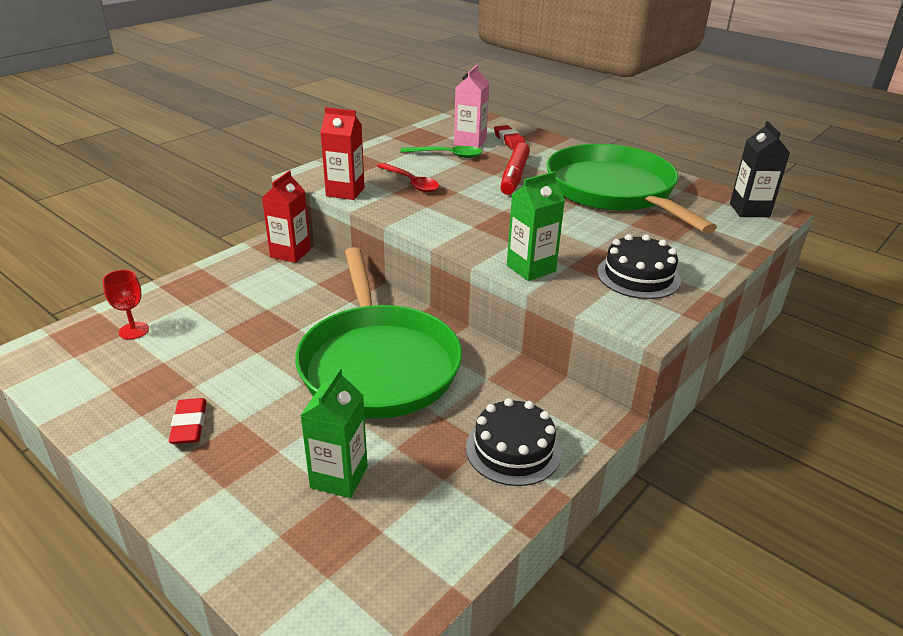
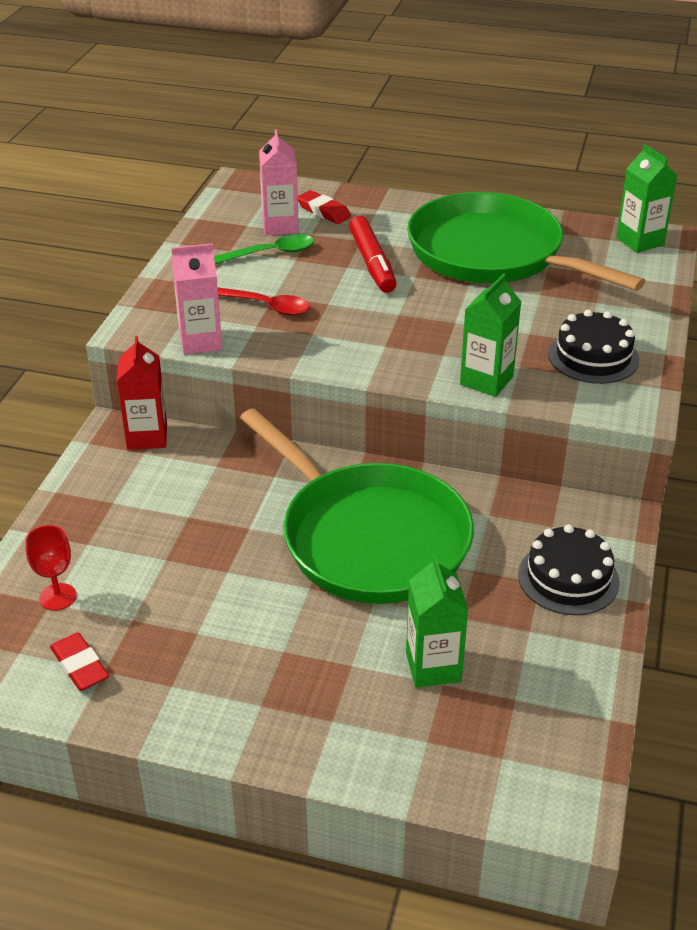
camera: 25 degrees left, 5 degrees up
red eraser [169,398,207,444] -> red eraser moved to [50,632,109,691]
red carton [320,107,365,200] -> pink carton [171,243,222,354]
black carton [730,121,790,217] -> green carton [616,144,677,253]

